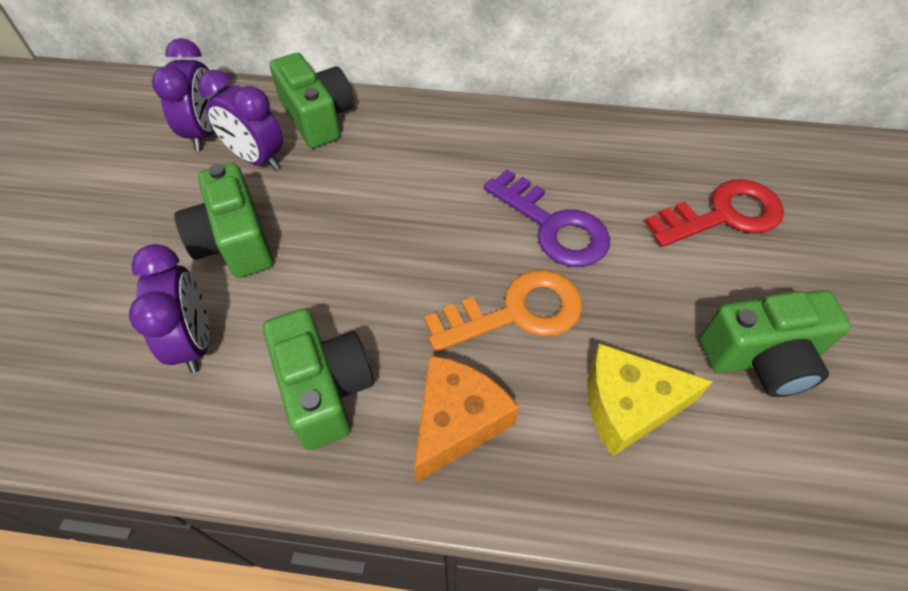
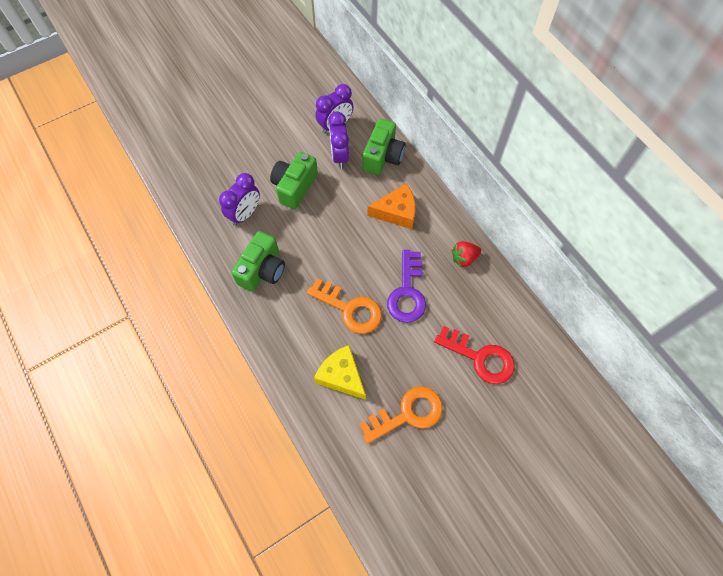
camera: 50 degrees right, 10 degrees up
orange cheese [414,355,519,482] -> orange cheese moved to [368,183,415,229]
green camera [700,290,851,397] -> orange key [359,386,443,444]
none -> red strawberry [451,241,481,267]

